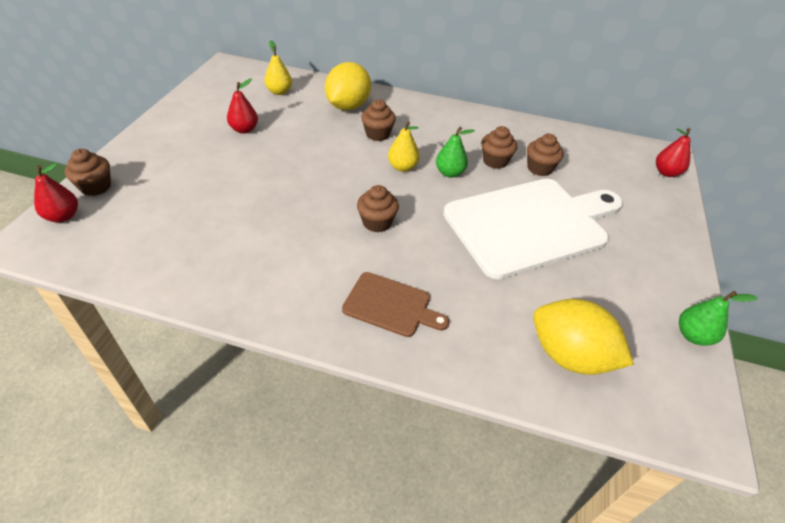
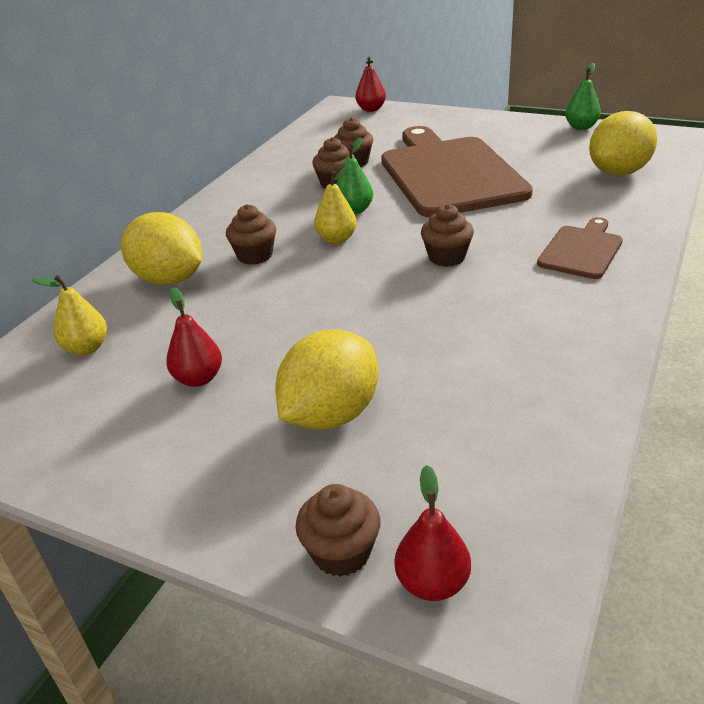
camera: 75 degrees left, 10 degrees down
white cutting board [443,179,623,280] -> brown cutting board [381,126,533,217]
none -> yellow lemon [275,329,378,430]

